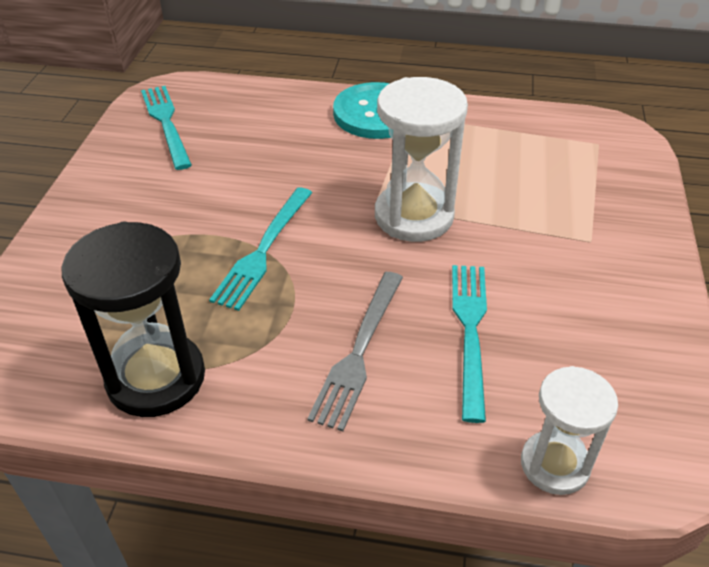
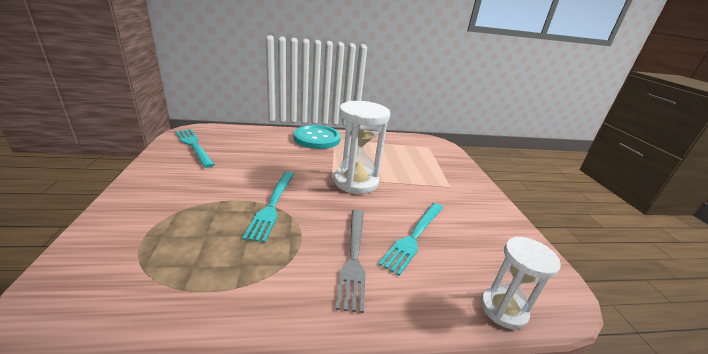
camera: 20 degrees left, 15 degrees down
black hourglass [61,222,205,417] -> none
turquoise fork [452,265,487,423] -> turquoise fork turned 135 degrees counterclockwise [378,203,443,276]

